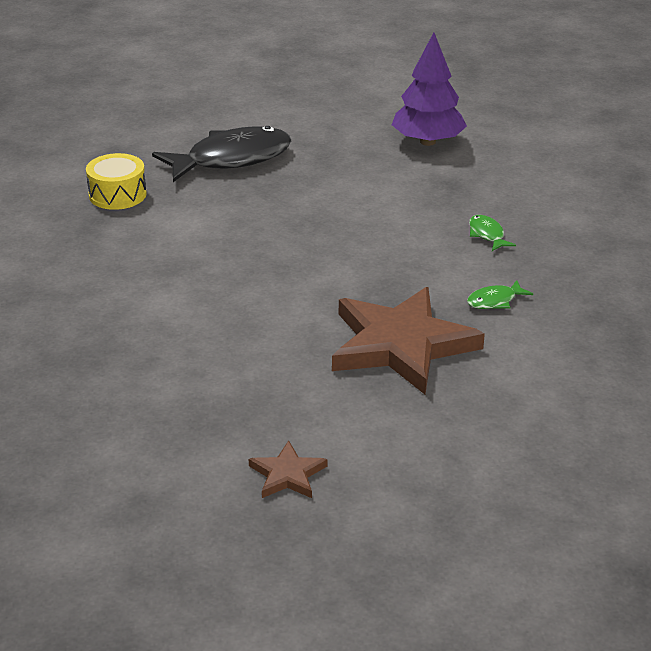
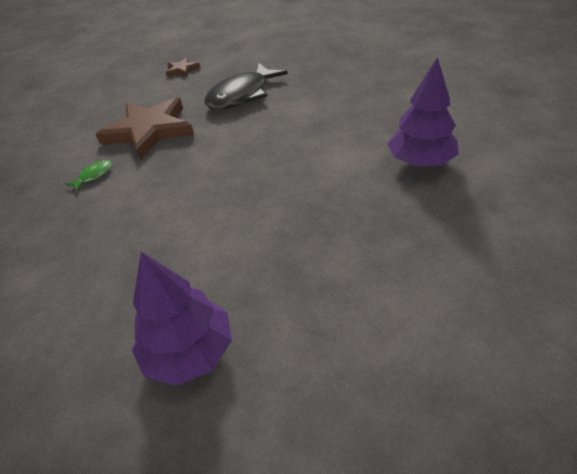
camera: 160 degrees right, 10 degrees up
yellow drum [86,153,147,210] -> purple tree [387,57,459,166]
black fish [152,126,292,182] -> black fish moved to [204,63,288,110]
green fish [469,215,516,251] -> none

